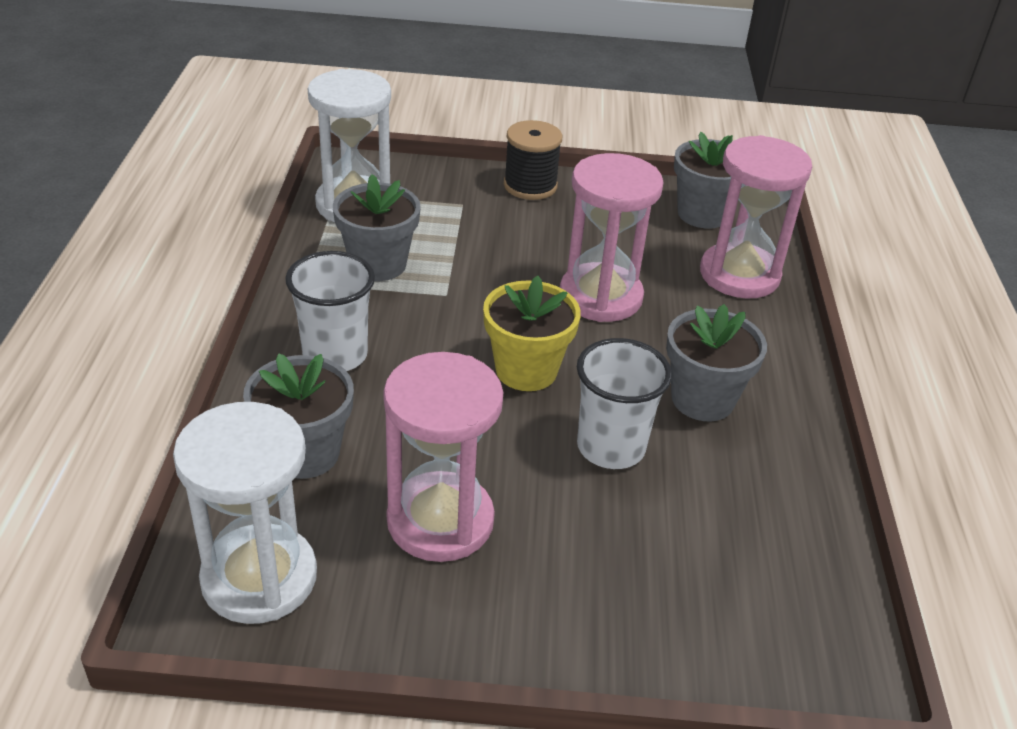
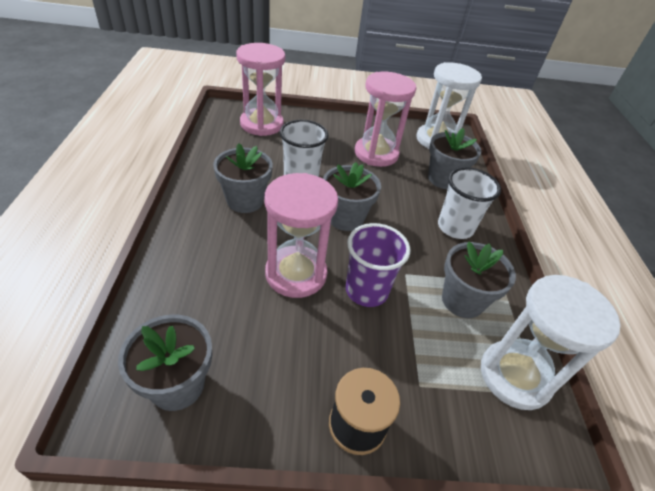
camera: 175 degrees right, 5 degrees up
yellow flower pot [483,276,581,391] -> grey flower pot [323,162,381,231]
pink hourglass [700,135,812,299] -> pink hourglass moved to [236,43,285,136]
none -> purple cup [346,223,410,307]

